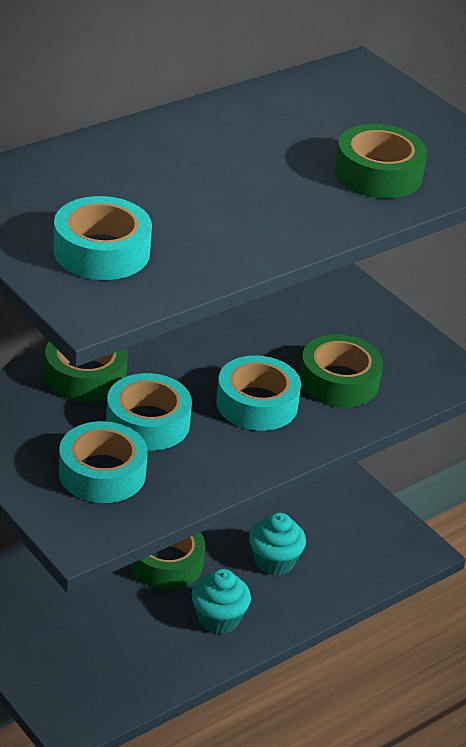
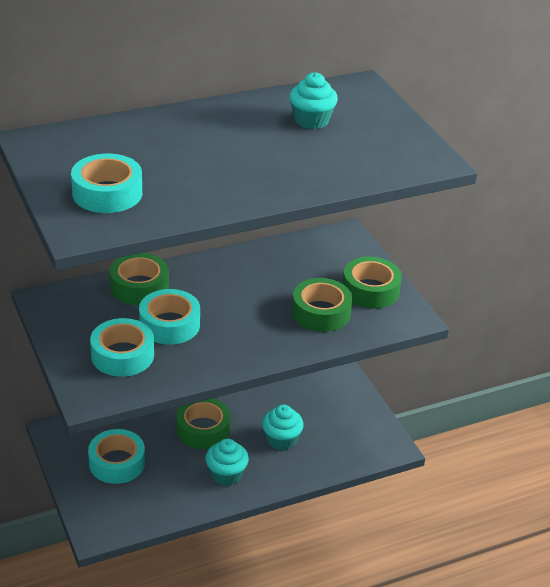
camera: 15 degrees right, 0 degrees up
turquoise tape [216,355,301,431] -> turquoise tape moved to [88,429,145,484]
green tape [335,124,427,199] -> green tape moved to [343,257,402,309]
none -> turquoise cupcake [289,72,338,129]

